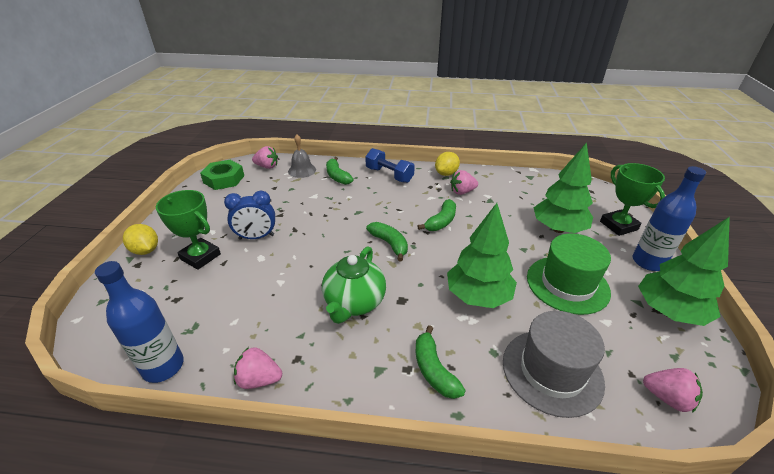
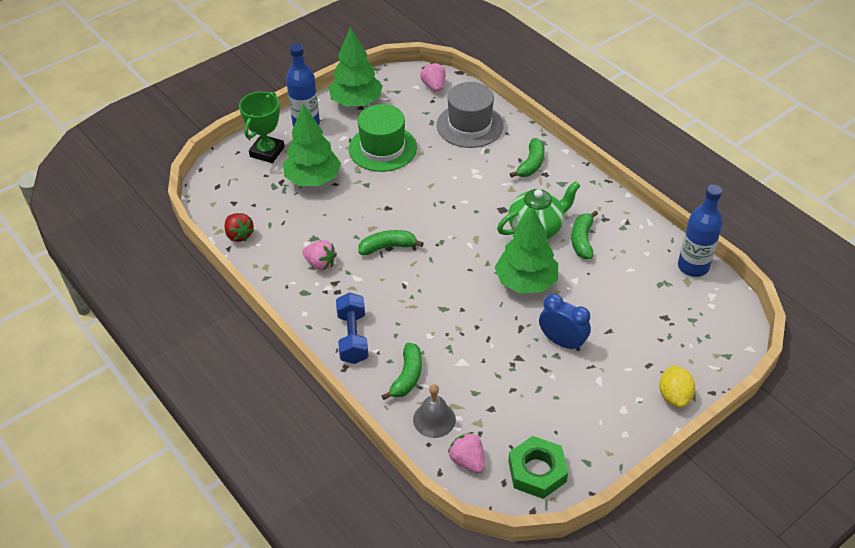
camera: 135 degrees left, 10 degrees up
green trophy [156,190,221,270] -> none
pink strawberry [234,347,282,389] -> none
green banana [366,222,408,261] -> green banana moved to [571,210,598,259]
yellow lemon [435,152,460,176] -> none
green tree [447,203,517,308] -> green tree moved to [495,207,558,294]
none -> red strawberry [224,213,255,242]

